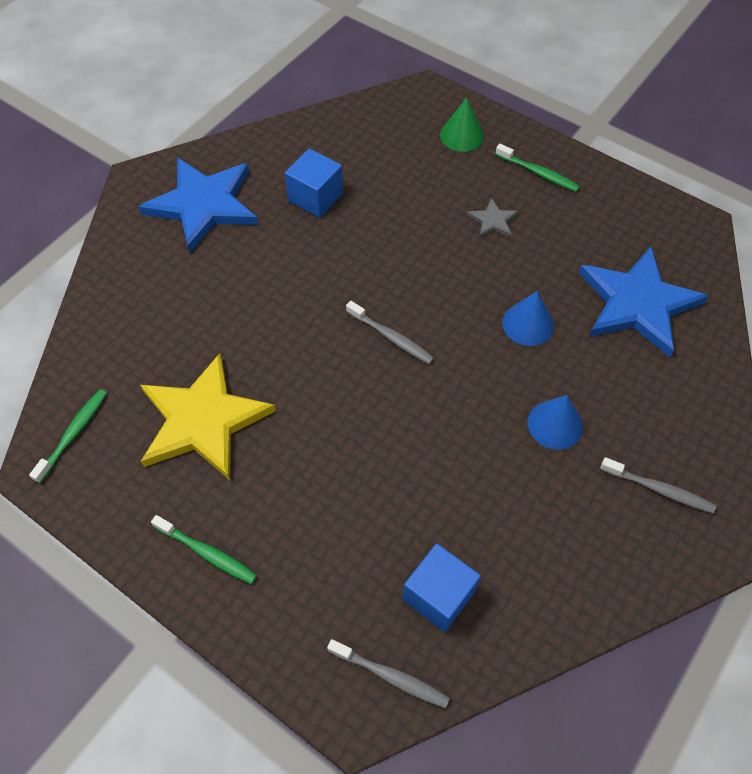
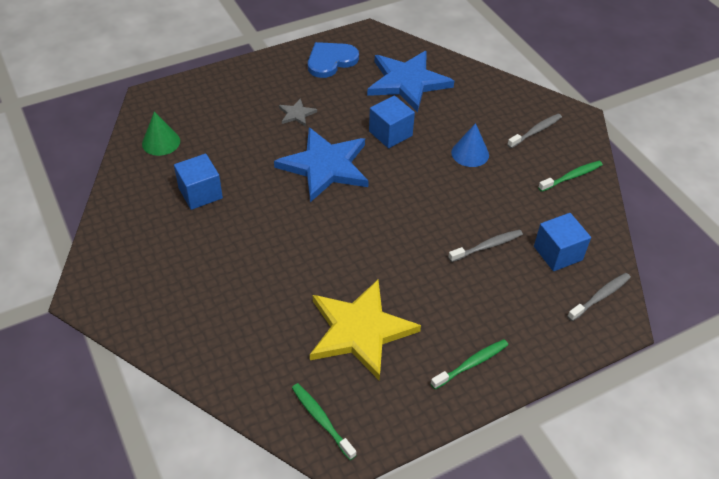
camera: 65 degrees left, 10 degrees down
blue star [138,158,258,253] -> blue star moved to [274,128,369,202]
grey toothbrush [346,301,434,364] -> grey toothbrush moved to [448,229,523,262]
green cone [440,97,484,152] -> green cone moved to [142,111,180,156]
green toothbrush [495,144,580,192] -> green toothbrush moved to [538,161,603,192]
blue cone [502,291,554,346] -> blue cube [369,96,415,148]
none -> blue heart [308,42,359,78]

